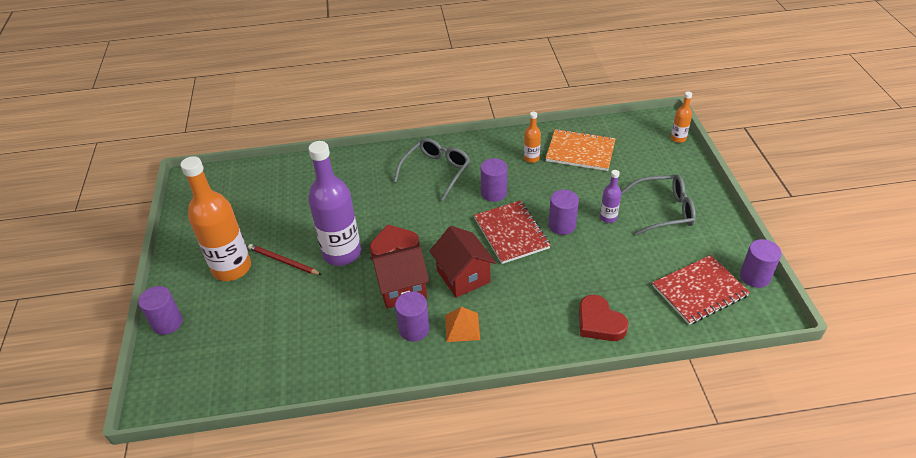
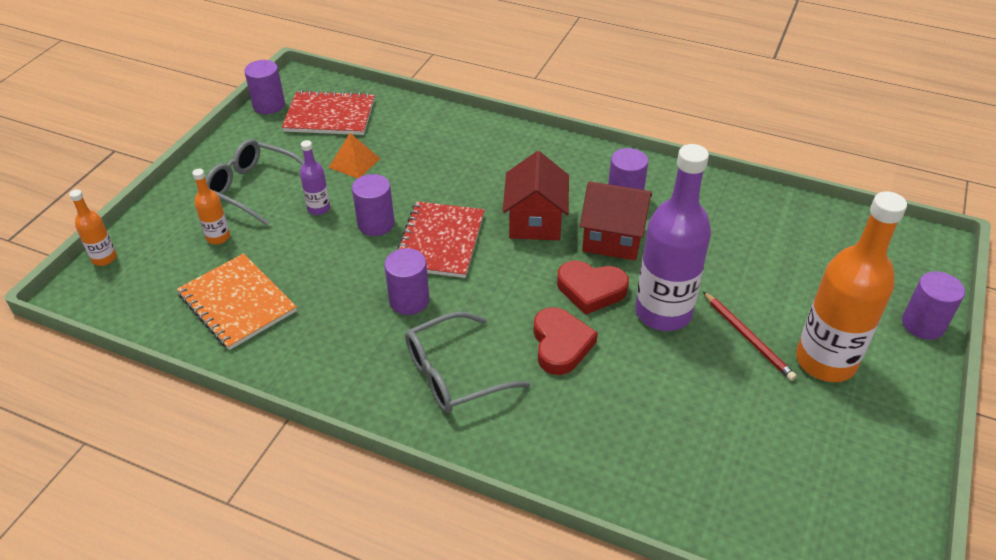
camera: 150 degrees left, 0 degrees up
orange pyramid [445,307,480,342] -> orange pyramid moved to [328,133,380,179]
orange bottle [524,112,541,163] -> orange bottle moved to [192,169,230,244]
red heart [579,295,629,341] -> red heart moved to [533,307,598,375]

